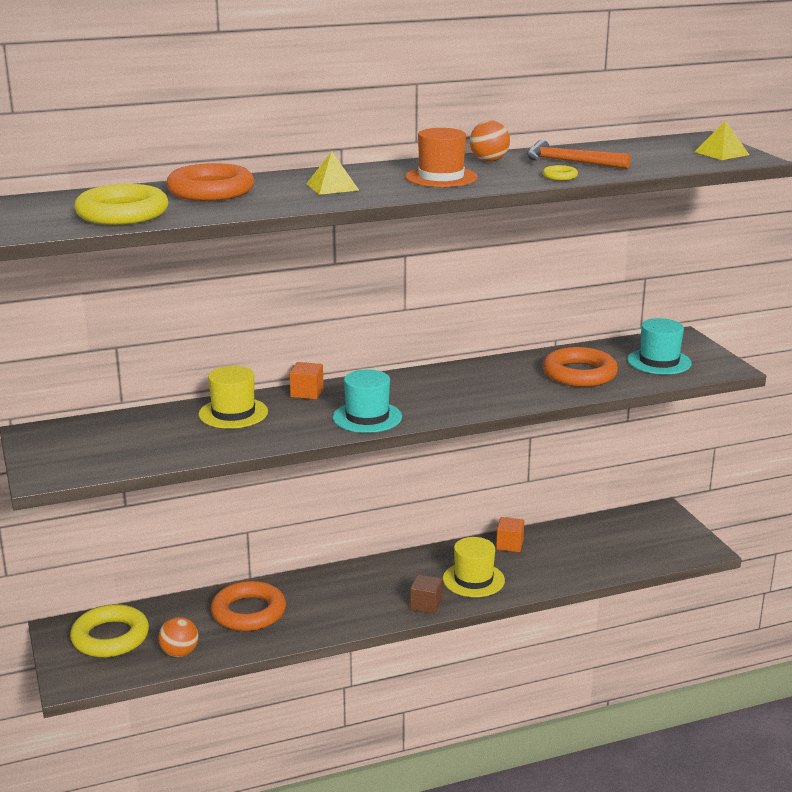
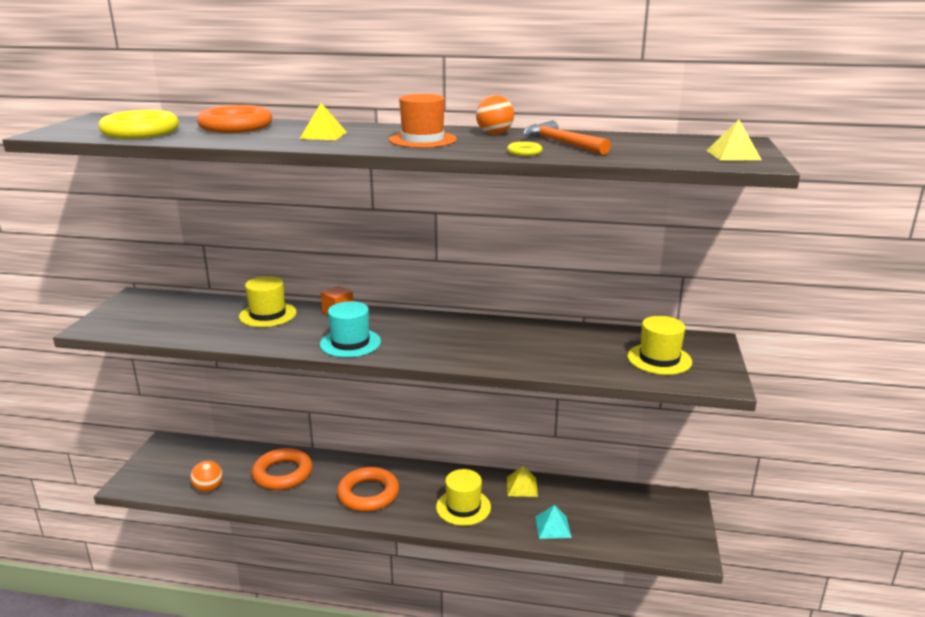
camera: 30 degrees right, 0 degrees up
yellow ring [70,604,149,657] -> none
brown cube [410,574,443,614] -> none
orange cube [496,517,524,552] -> yellow pyramid [507,466,538,497]
orange ring [542,347,618,387] -> orange ring moved to [337,467,399,512]
turquoise hat [627,318,692,374] -> yellow hat [627,316,692,375]
none -> turquoise pyramid [535,505,572,539]

